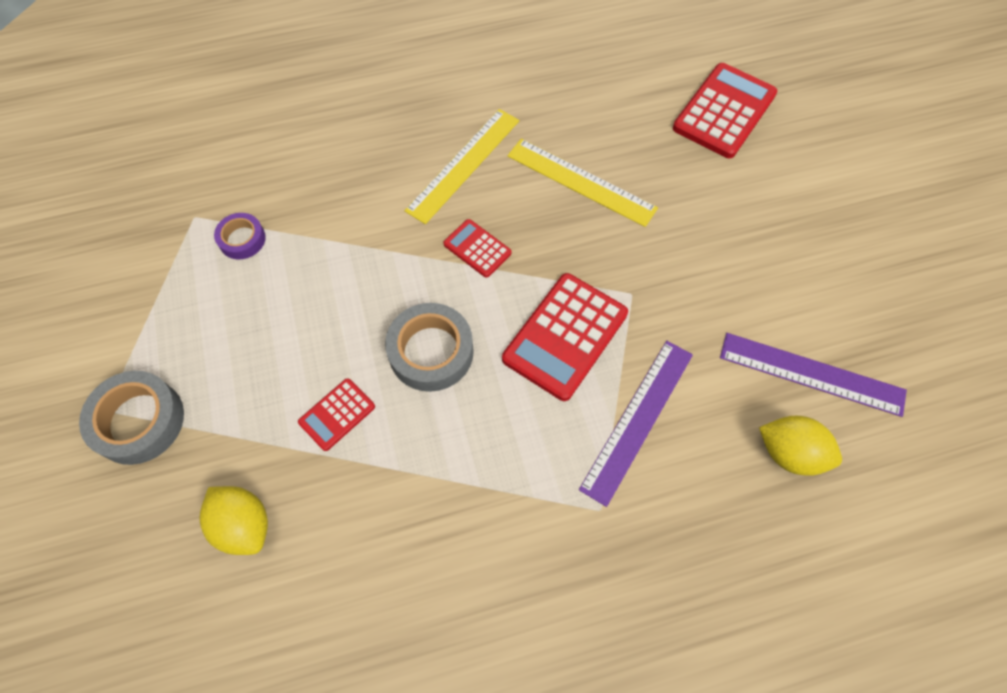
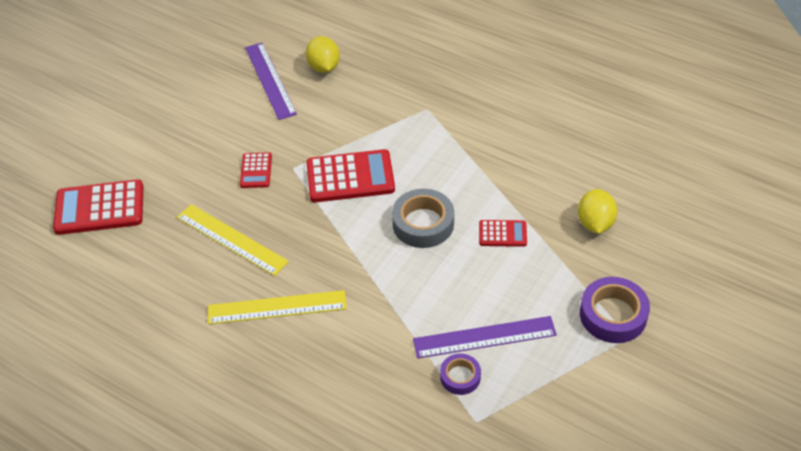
camera: 130 degrees left, 15 degrees down
grey tape [79,371,184,465] -> purple tape [580,277,650,343]
red calculator [443,219,511,278] -> red calculator moved to [240,152,272,188]
yellow ruler [507,139,658,227] -> yellow ruler turned 45 degrees counterclockwise [177,204,289,276]
purple ruler [579,341,693,507] -> purple ruler moved to [413,316,557,359]

